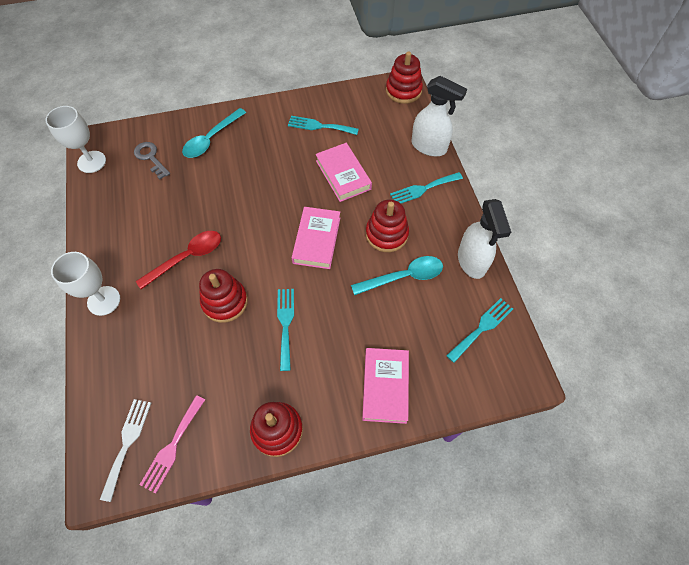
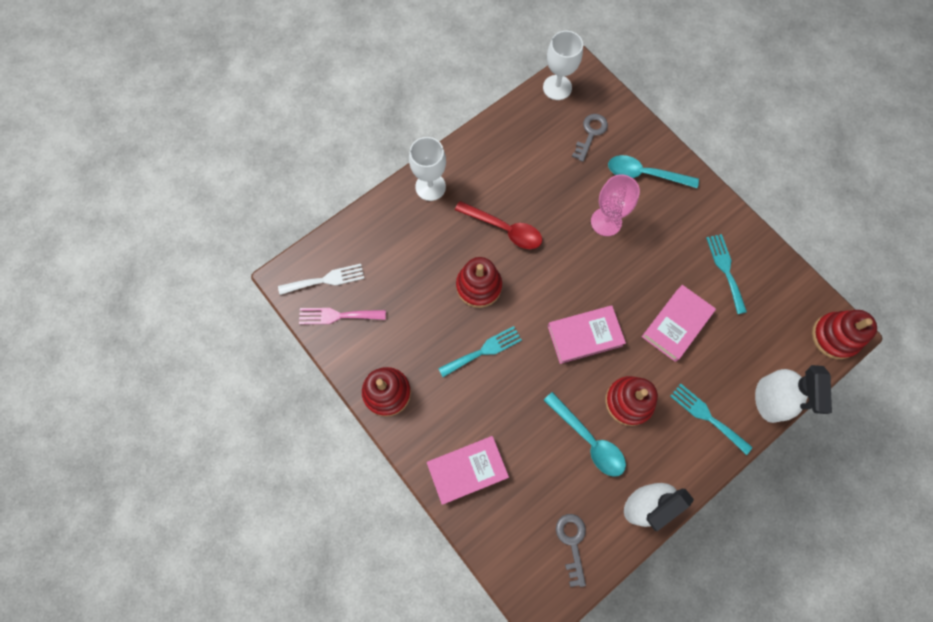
camera: 65 degrees right, 10 degrees up
turquoise fork [446,298,513,363] -> grey key [556,514,586,587]
none -> pink goblet [591,174,640,236]

